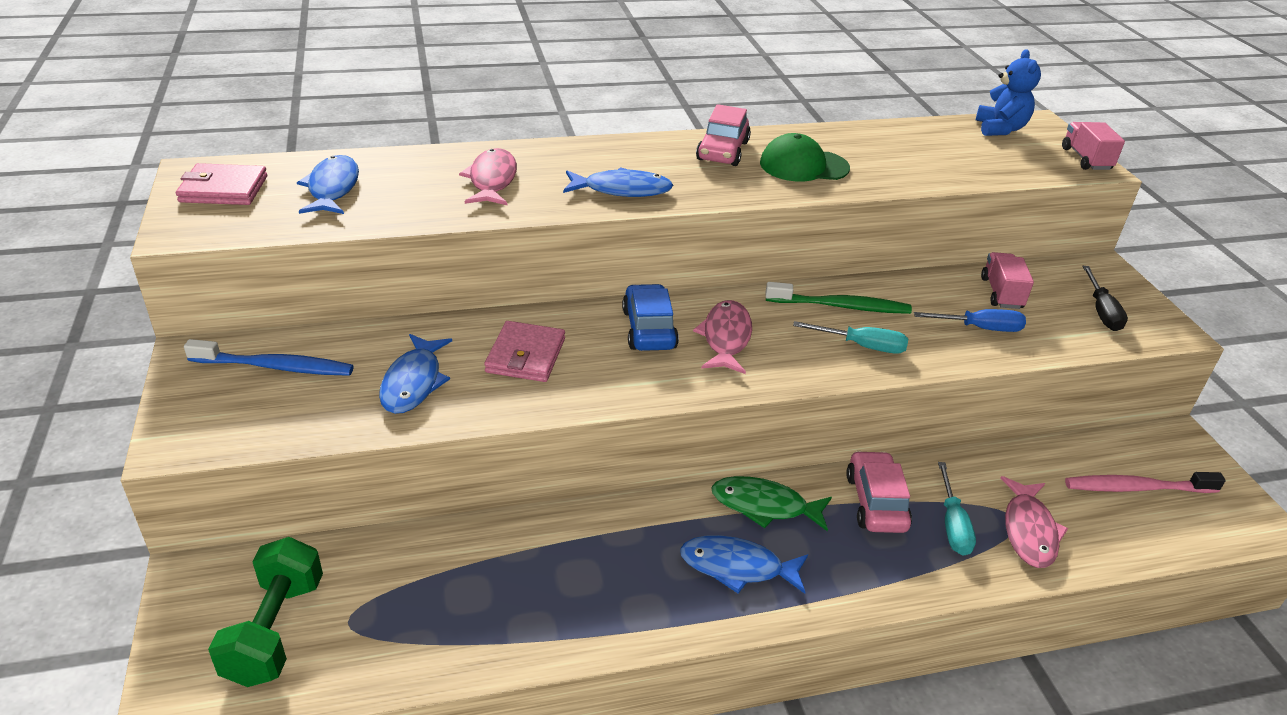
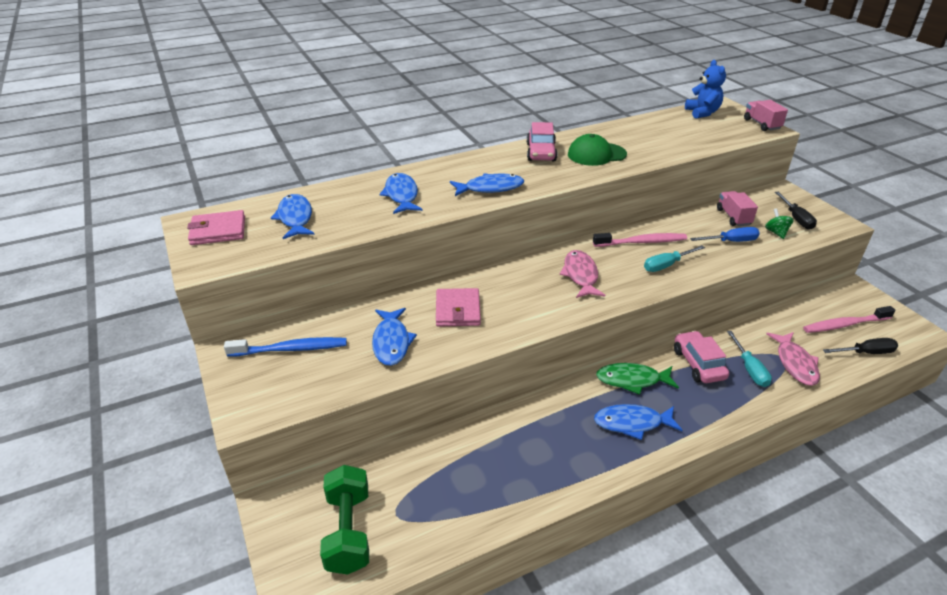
camera: 10 degrees left, 0 degrees up
pink fish [459,148,517,205] -> blue fish [379,173,423,214]
blue car [622,284,679,351] -> none
green toothbrush [765,282,912,314] -> pink toothbrush [593,233,687,247]
turquoise screwdriver [793,321,908,354] -> turquoise screwdriver turned 150 degrees clockwise [644,245,705,272]
none -> green spinning top [765,208,794,239]
none -> black screwdriver [823,338,898,354]

